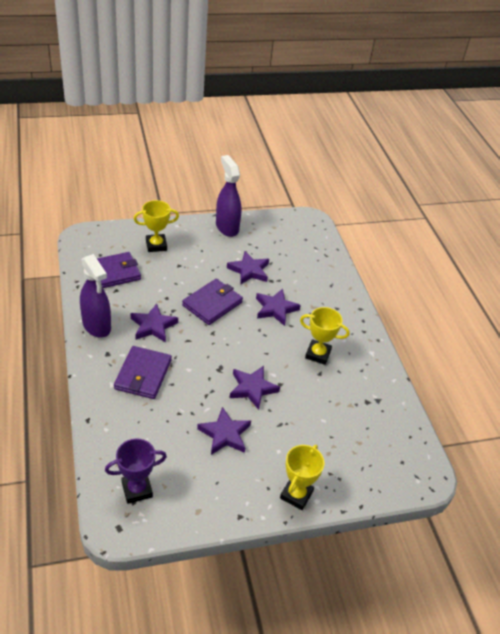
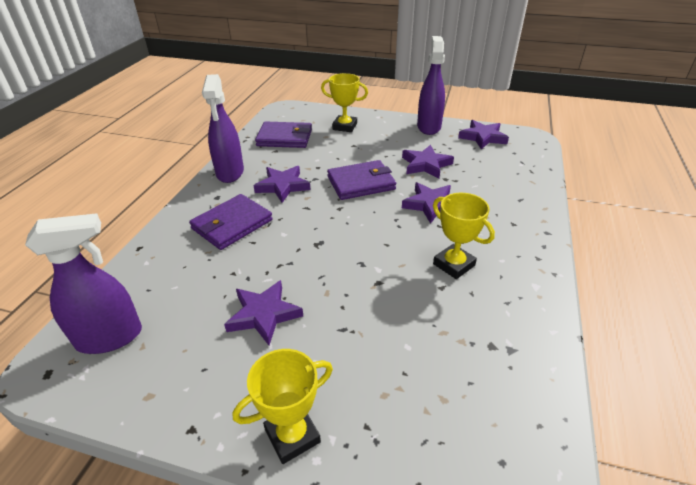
camera: 35 degrees right, 5 degrees down
purple trophy [105,439,167,504] -> purple spray bottle [25,213,142,354]
purple star [230,366,280,410] -> purple star moved to [458,120,509,149]

